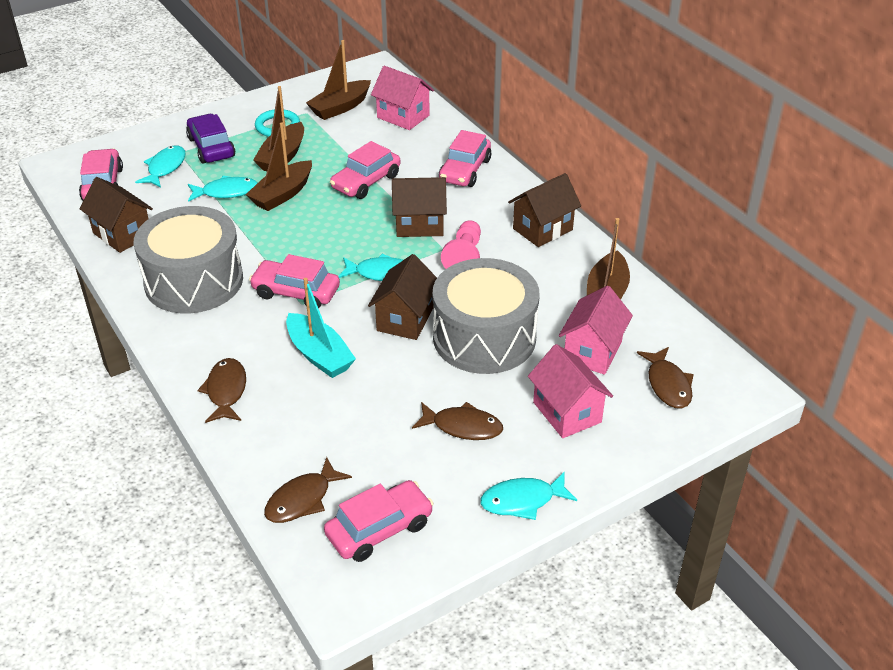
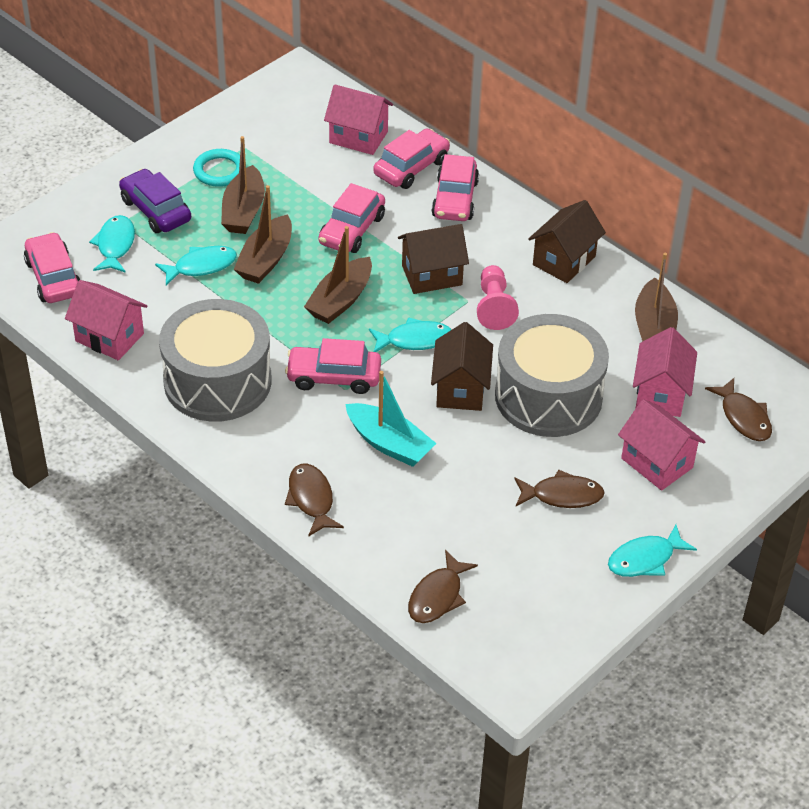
camera: 15 degrees left, 5 degrees up
brown house [80,177,153,253] -> pink house [65,280,147,360]
brown boat [306,40,371,120] -> brown boat moved to [304,226,372,324]
pink car [324,480,434,562] -> pink car moved to [373,128,450,189]

